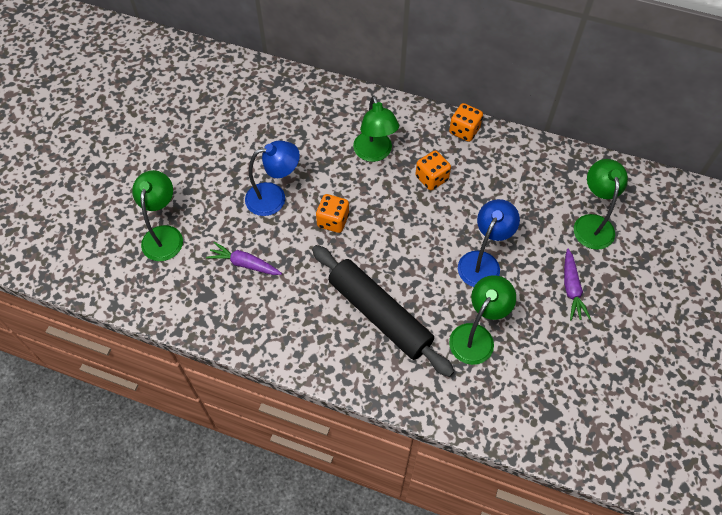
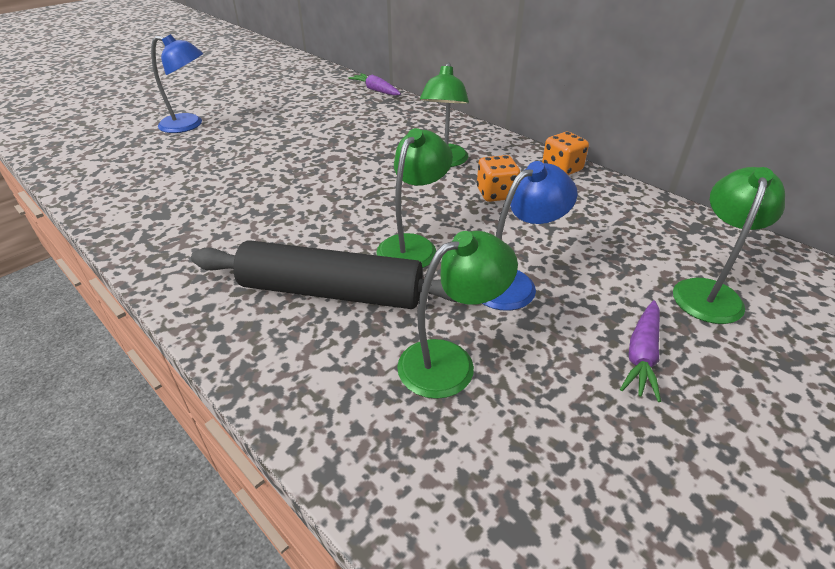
camera: 25 degrees right, 20 degrees down
green lamp [132,170,183,261] -> green lamp moved to [376,128,453,268]
purple carrot [206,242,282,275] -> purple carrot moved to [348,73,401,96]
blue lamp [245,141,300,216] -> blue lamp moved to [151,34,203,133]
black rolling pin [312,245,454,377] -> black rolling pin turned 60 degrees counterclockwise [191,240,457,309]
orange dice [316,194,349,233] -> none

